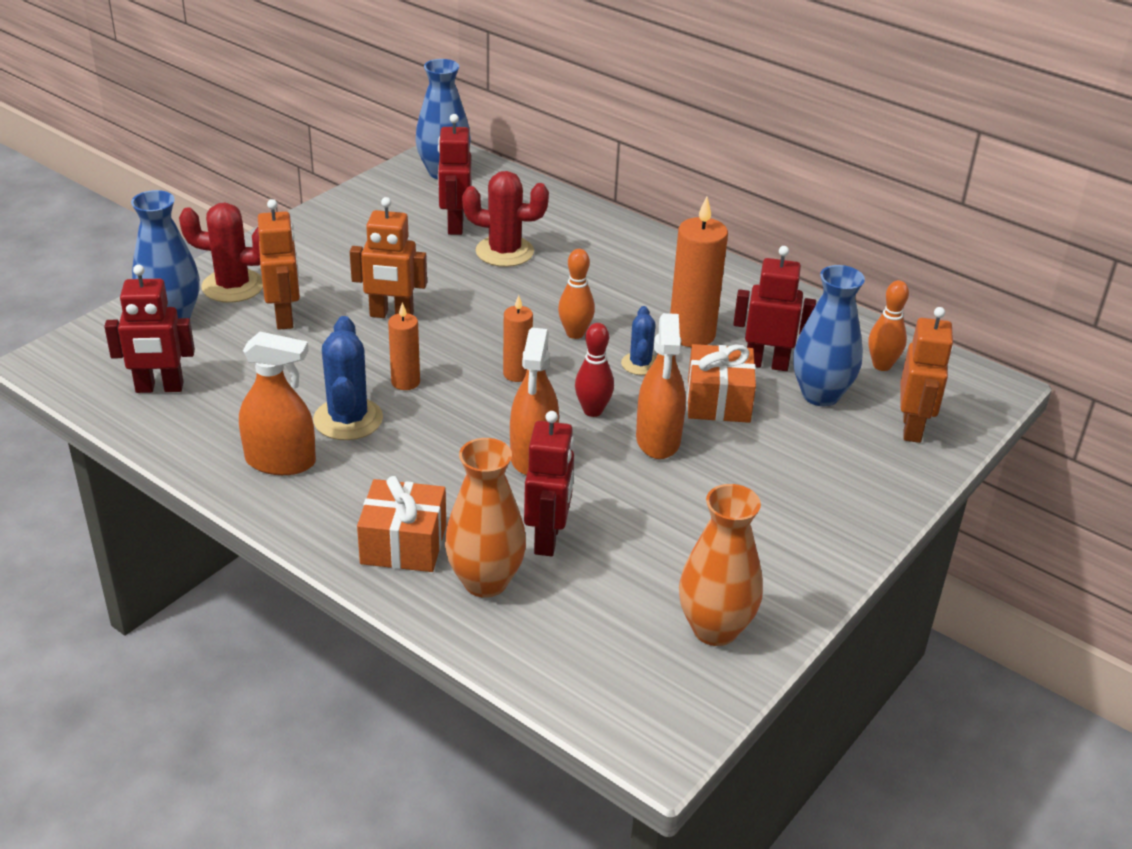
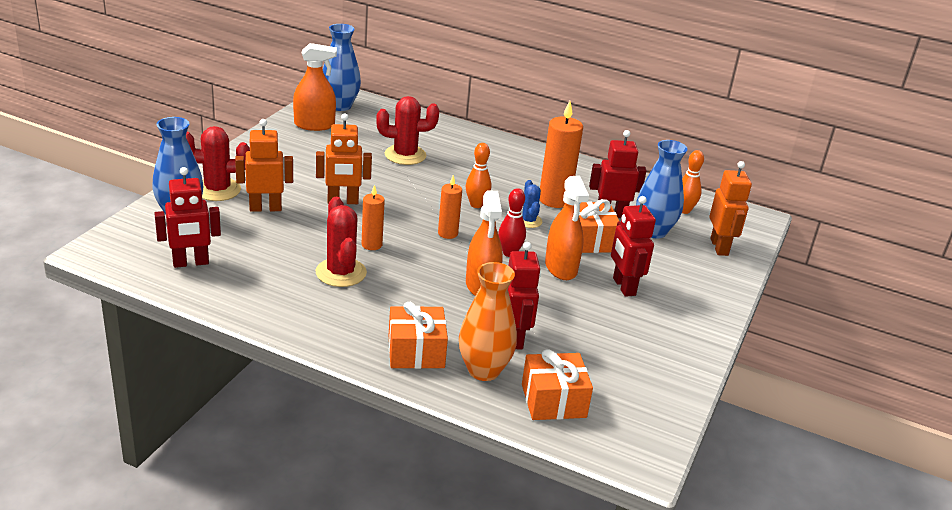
camera: 15 degrees left, 5 degrees down
orange spray bottle [239,332,316,475] -> orange spray bottle moved to [293,43,337,131]
orange robot [258,199,300,330] -> orange robot turned 75 degrees counterclockwise [235,119,293,212]
blue cactus [313,316,383,440] -> red cactus [316,197,367,287]
red robot [438,114,471,235] -> red robot moved to [611,196,656,297]
orange vase [679,484,763,646] -> none
none -> orange gift [522,349,593,420]

